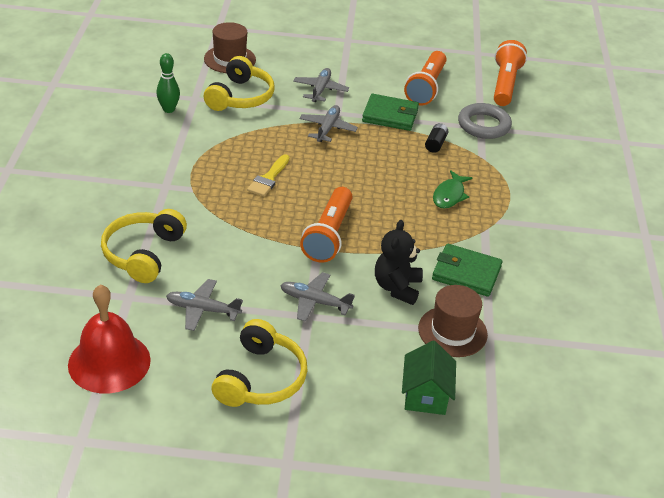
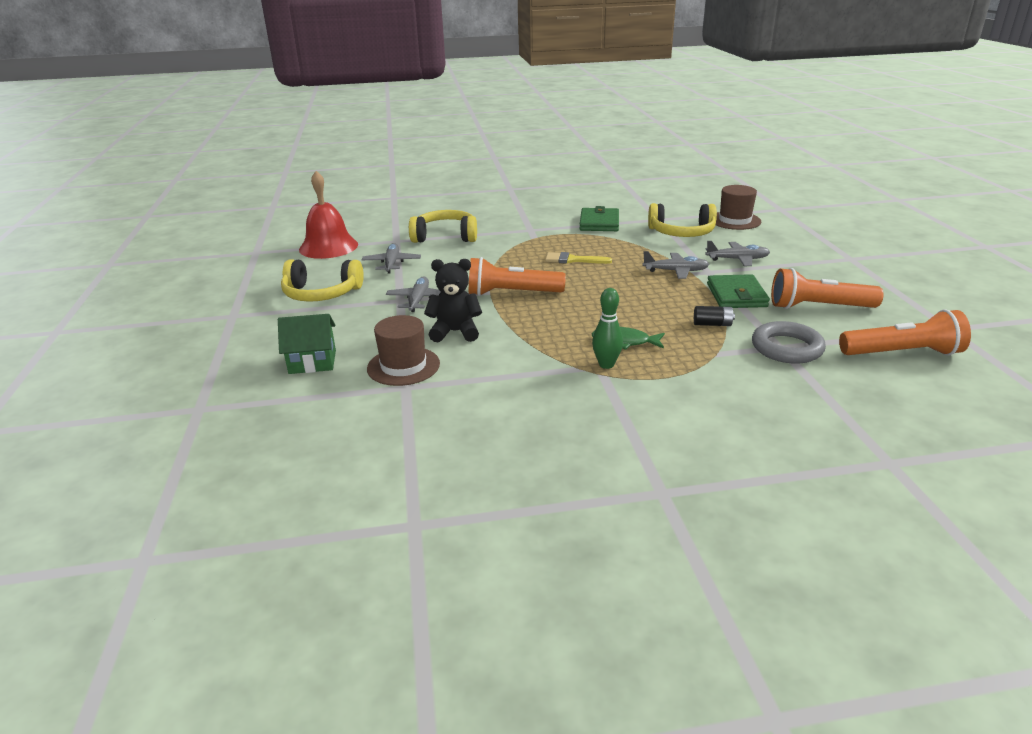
camera: 80 degrees right, 10 degrees down
green bowling pin [156,53,180,113] -> green bowling pin moved to [592,288,623,369]
green wallet [432,244,502,297] -> green wallet moved to [579,206,619,231]

